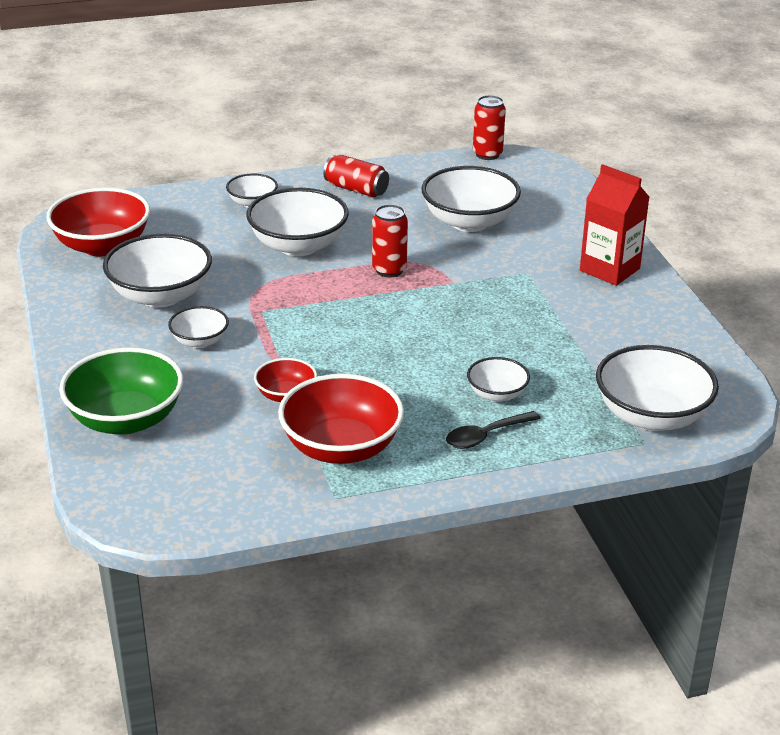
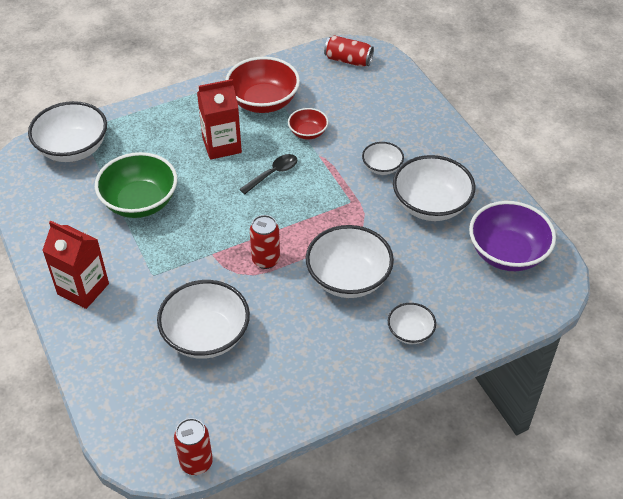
camera: 170 degrees right, 15 degrees up
red bowl [46,187,150,256] -> purple bowl [469,201,556,271]
green bowl [59,347,183,435] -> green bowl moved to [95,152,177,218]
red can [323,155,389,197] -> red can moved to [324,35,374,67]
black spoon [446,411,541,449] -> black spoon moved to [239,154,298,194]
white bowl [467,357,530,402] -> none
none -> red carton [197,79,242,160]

